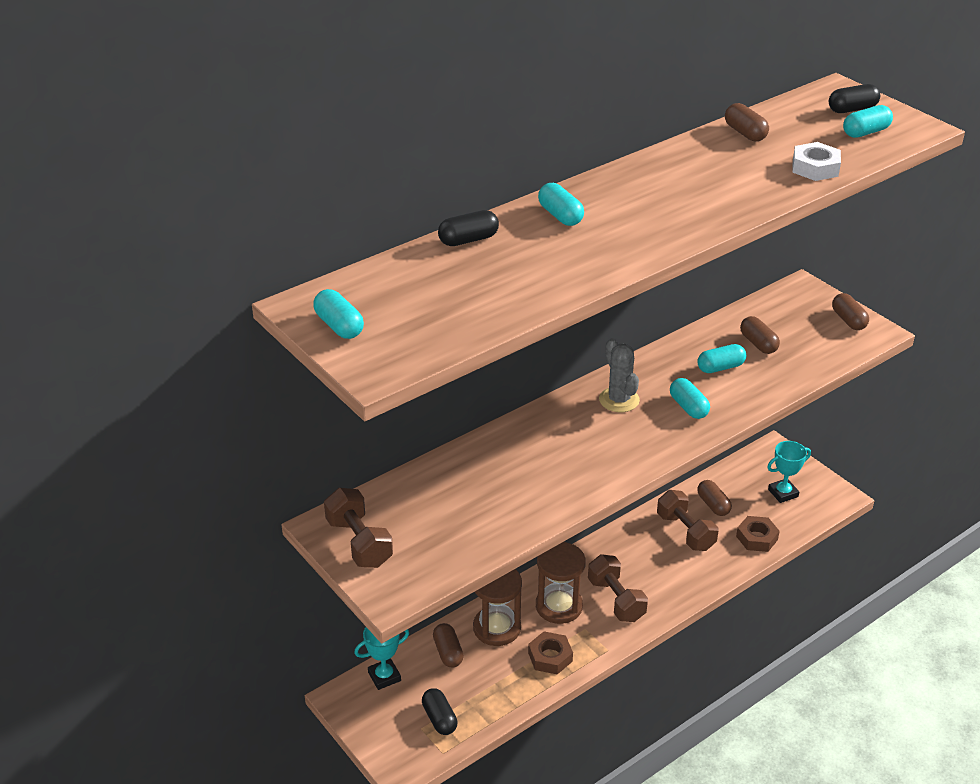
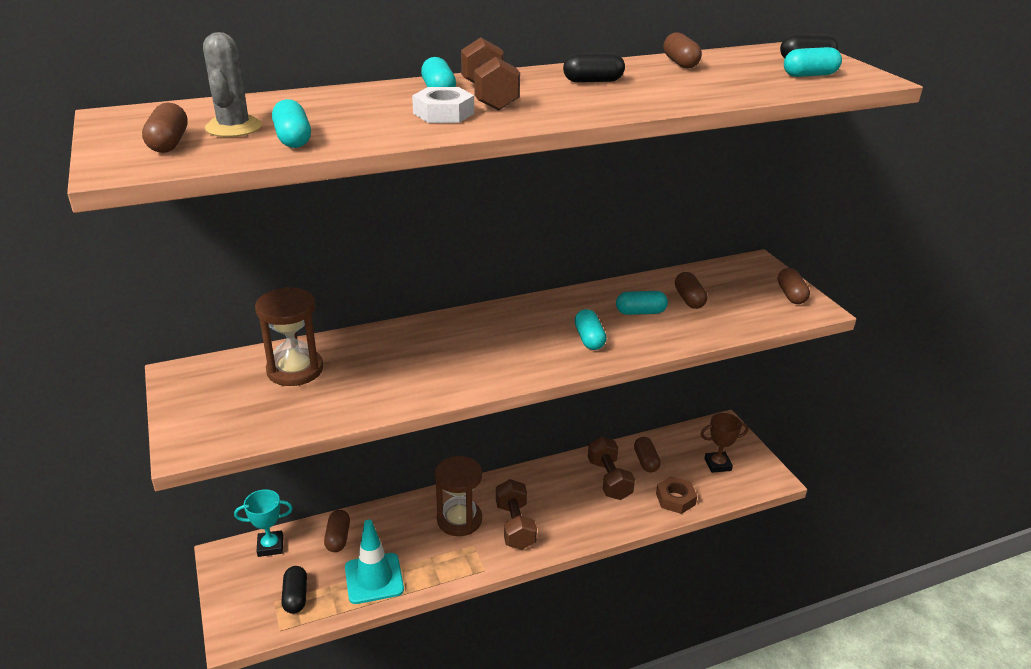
camera: 15 degrees right, 5 degrees down
turquoise capsule [313,289,364,339] -> turquoise capsule moved to [272,99,311,148]
brown dumbbell [324,488,393,568] -> brown dumbbell moved to [461,37,520,111]
black capsule [438,210,499,246] -> black capsule moved to [563,53,625,83]
brown hourglass [473,569,522,646] -> brown hourglass moved to [255,287,323,386]
brown nut [528,631,573,674] -> none
grey cactus [599,338,640,412] -> grey cactus moved to [203,32,262,137]
turquoise trophy [767,441,811,503] -> brown trophy [700,413,749,473]
white nut [792,142,841,181] -> white nut moved to [412,87,474,123]
none -> brown capsule [142,102,188,153]
none -> turquoise traffic cone [345,520,404,604]

